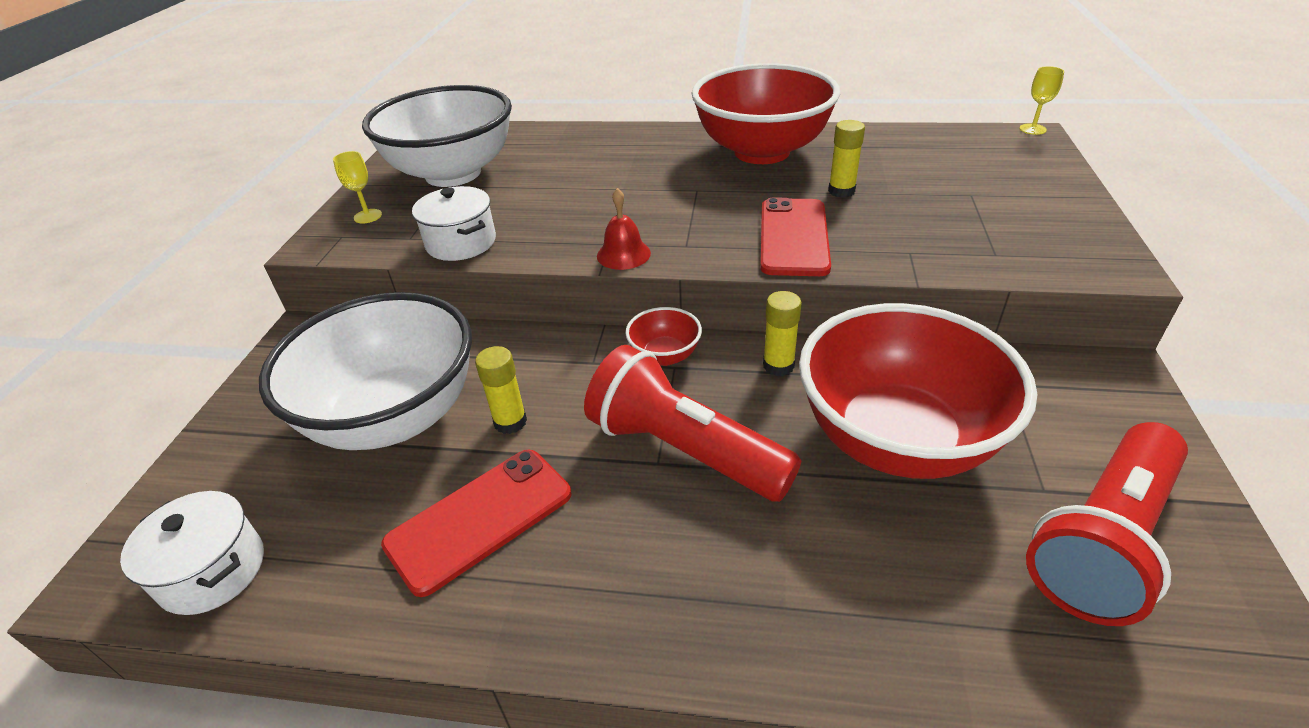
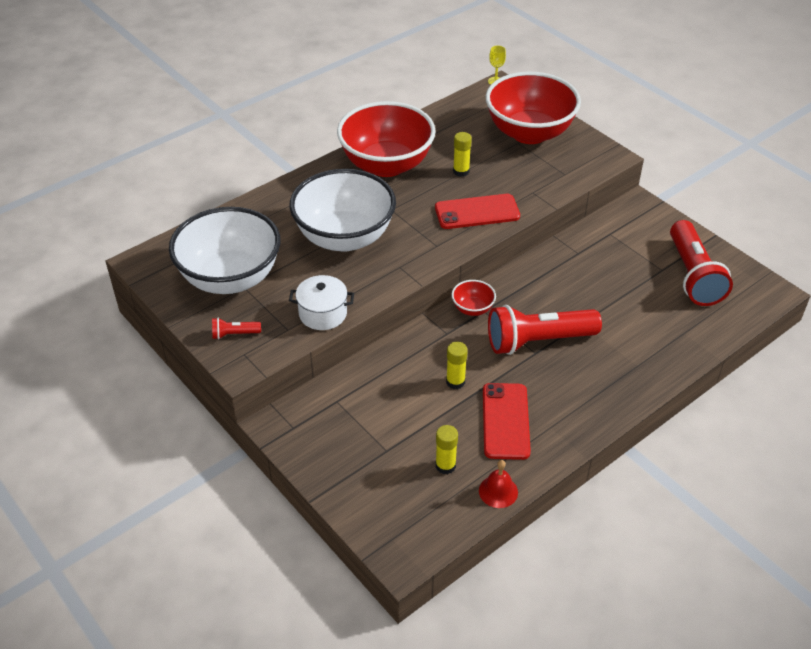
camera: 50 degrees left, 5 degrees up
white pot [120,491,264,615] -> none
white bowl [259,292,472,450] -> white bowl moved to [290,169,396,252]
yellow goblet [333,151,382,224] -> red flashlight [212,318,261,340]
red bell [597,188,651,270] -> red bell moved to [479,460,518,508]
red phone [760,198,831,276] -> red phone turned 60 degrees counterclockwise [435,194,520,229]
yellow glue stick [763,291,802,376] -> yellow glue stick moved to [436,425,458,474]
red bowl [799,303,1037,479] -> red bowl moved to [486,72,581,144]

